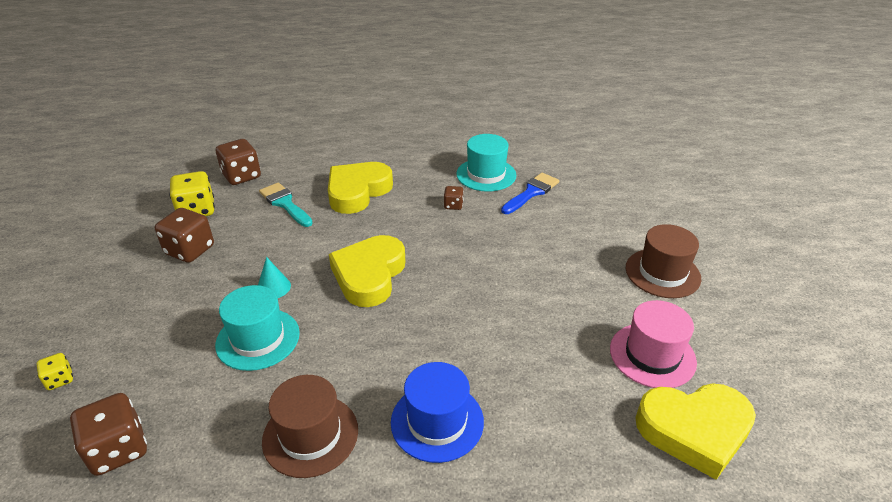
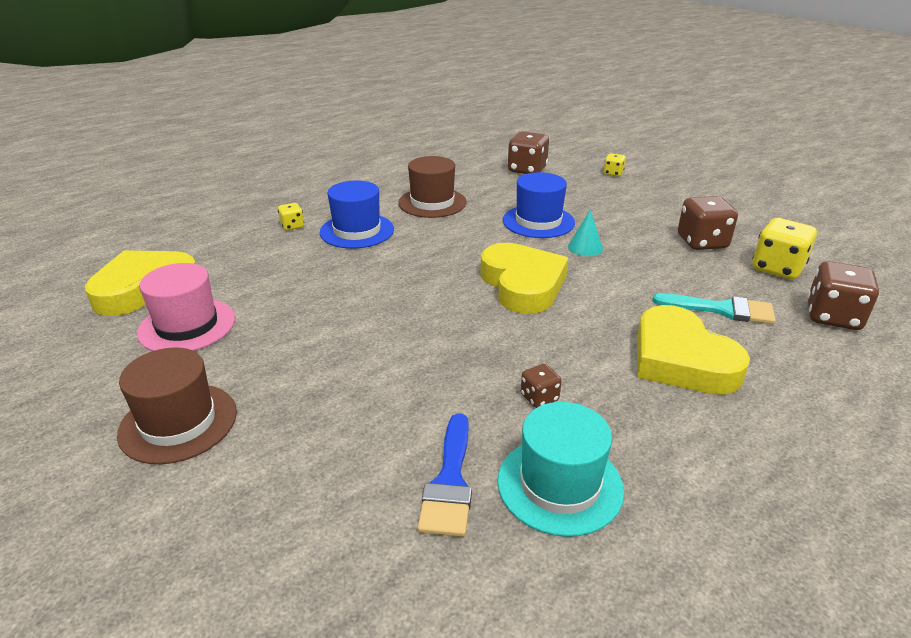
camera: 145 degrees right, 5 degrees down
turquoise hat [215,285,300,371] -> blue hat [503,172,575,238]
yellow heart [328,162,393,214] -> yellow heart turned 150 degrees clockwise [637,305,750,395]
none -> yellow dice [278,203,304,231]

